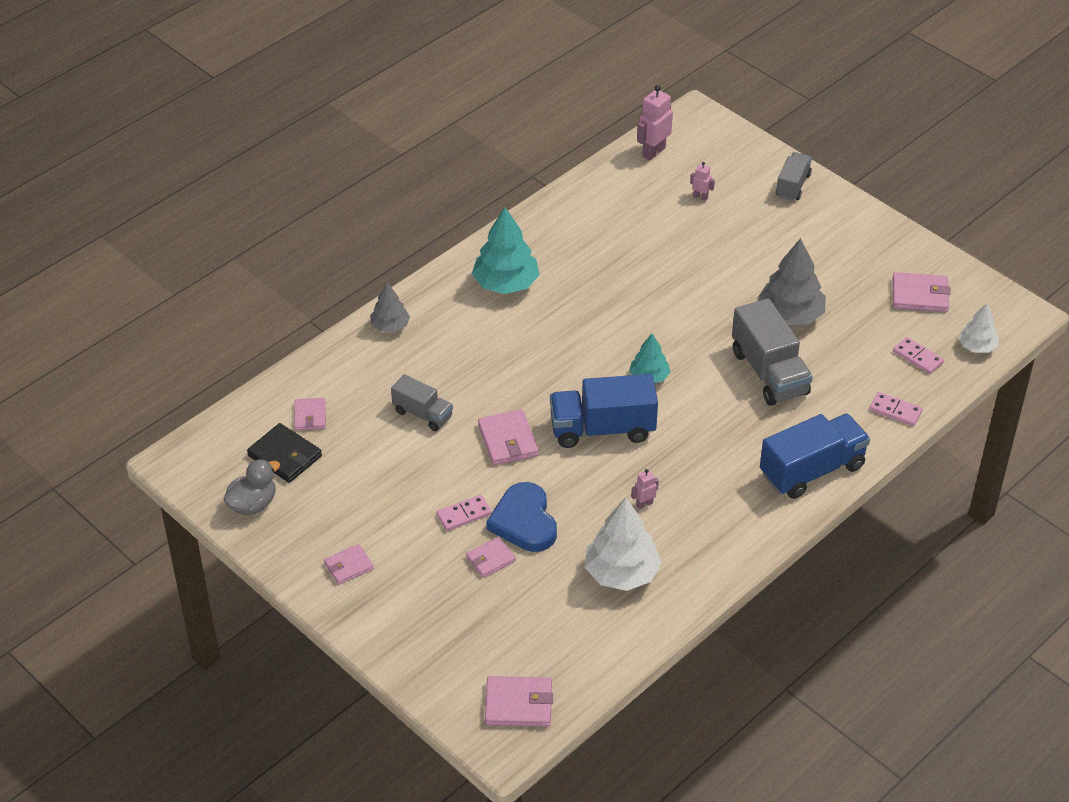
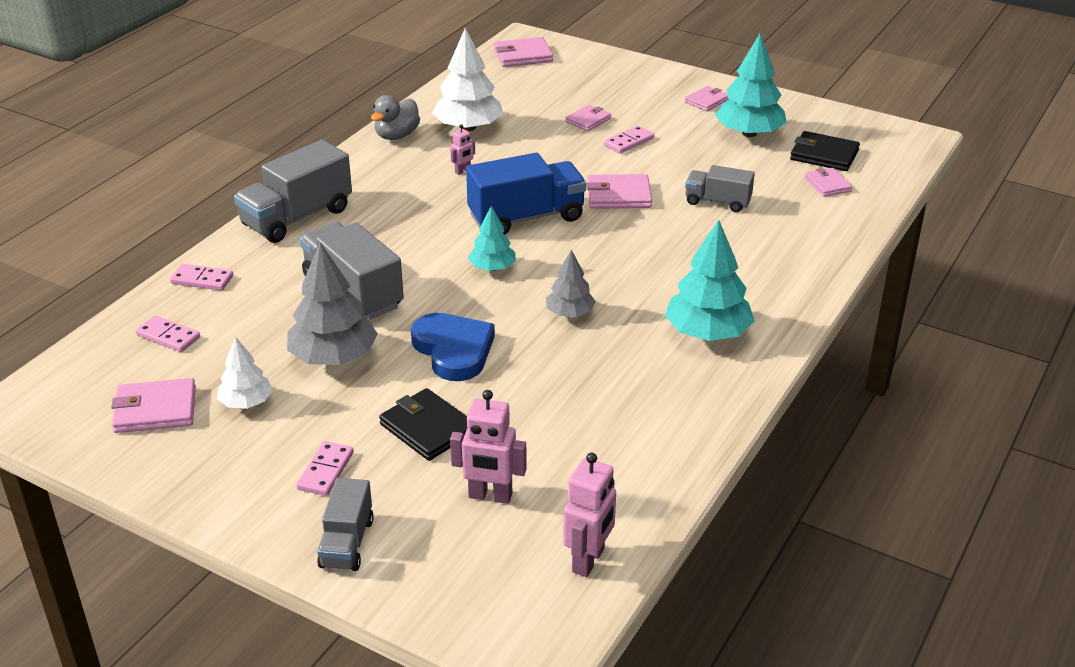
camera: 165 degrees right, 10 degrees down
grey duck [223,459,280,515] -> grey duck moved to [371,95,420,140]
grey tree [370,282,410,332] -> grey tree moved to [546,250,596,317]
pink wallet [478,409,539,465] -> pink wallet turned 60 degrees counterclockwise [587,174,652,209]
blue heart [486,482,557,552] -> blue heart moved to [411,313,495,381]
pink robot [690,162,715,201] -> pink robot [450,390,527,504], size x1.88
blue truck [760,414,870,499] -> grey truck [234,140,352,243]
white tree [958,303,999,353] -> white tree moved to [217,337,273,409]
none -> pink domino [296,441,354,496]
none -> black wallet [379,388,467,461]
none -> turquoise tree [715,34,786,137]

